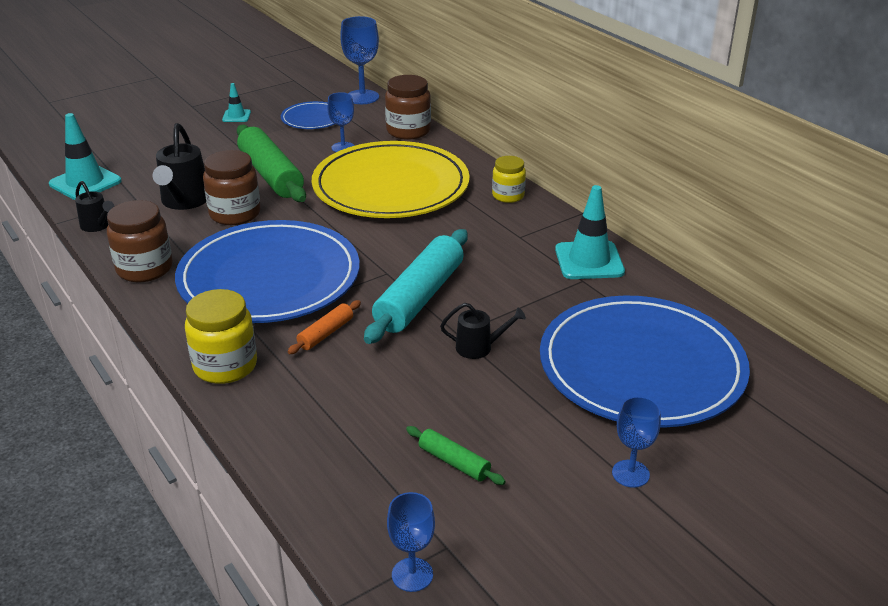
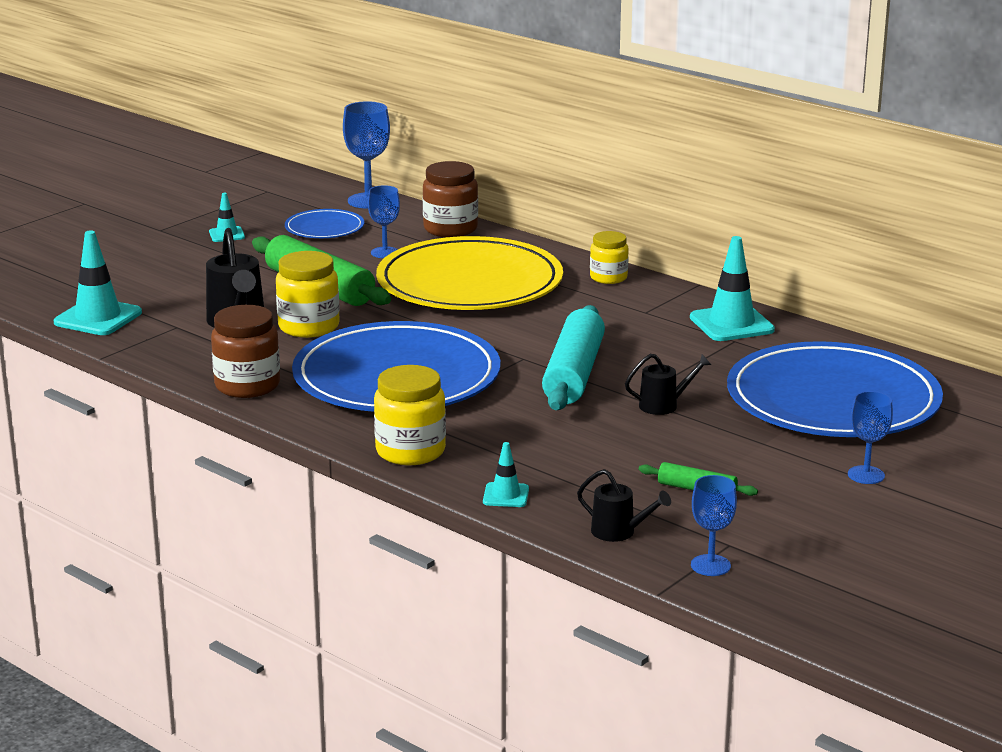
camera: 15 degrees left, 10 degrees down
black watering can [75,181,115,232] -> black watering can moved to [577,469,671,542]
brown jar [203,150,261,225] -> yellow jar [276,251,340,338]
orange rolling pin [287,300,361,354] -> none
none -> turquoise traffic cone [483,442,529,507]

